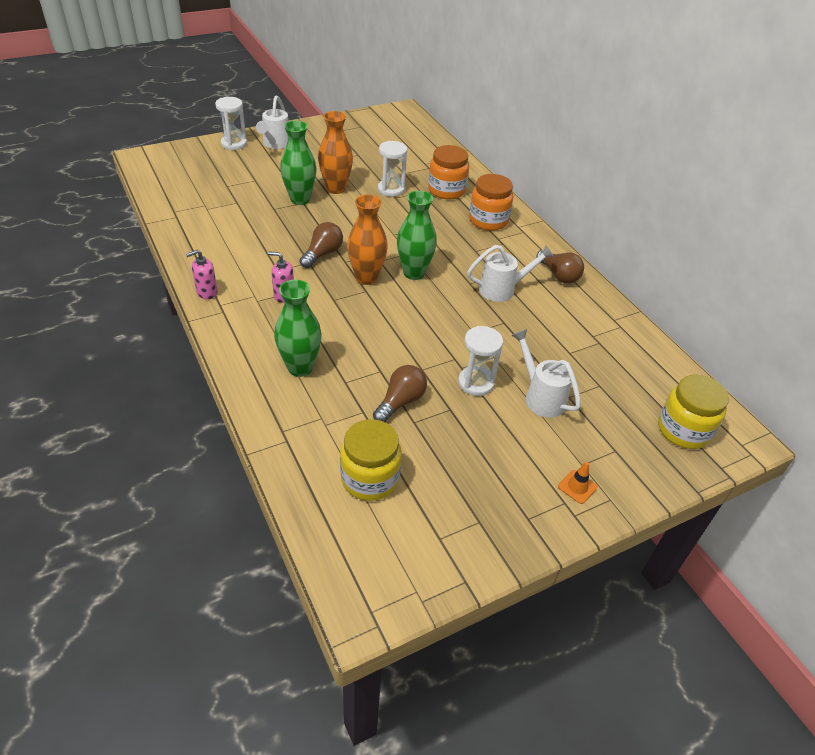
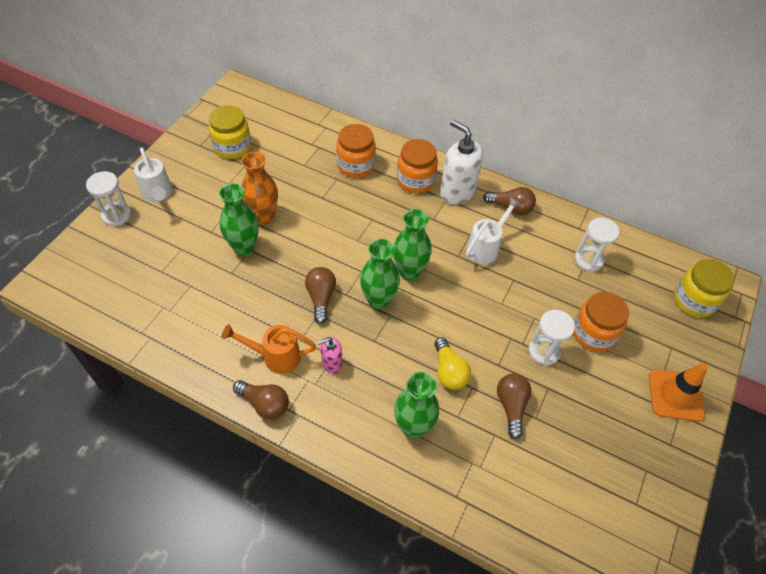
camera: 35 degrees left, 10 degrees up
pink soap dispenser [186,250,218,299] -> brown light bulb [233,380,289,420]
yellow jar [340,419,402,501] -> yellow jar moved to [209,105,251,159]
orange vase [347,195,388,285] -> green vase [360,239,400,310]
white hourglass [378,141,407,197] -> white hourglass moved to [574,218,619,272]
white watering can [511,329,581,418] -> orange jar [573,292,629,352]
orange traffic cone [558,462,598,504] -> orange traffic cone [649,363,708,422], size x2.02
none -> orange watering can [222,324,316,374]
none -> yellow light bulb [434,337,471,390]
none -> white soap dispenser [440,120,483,205]

